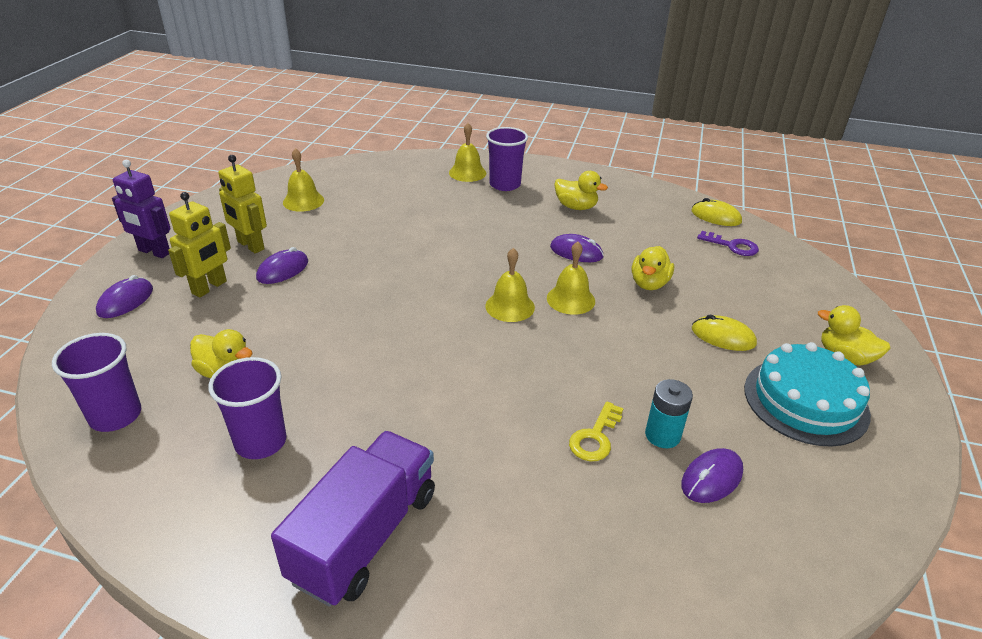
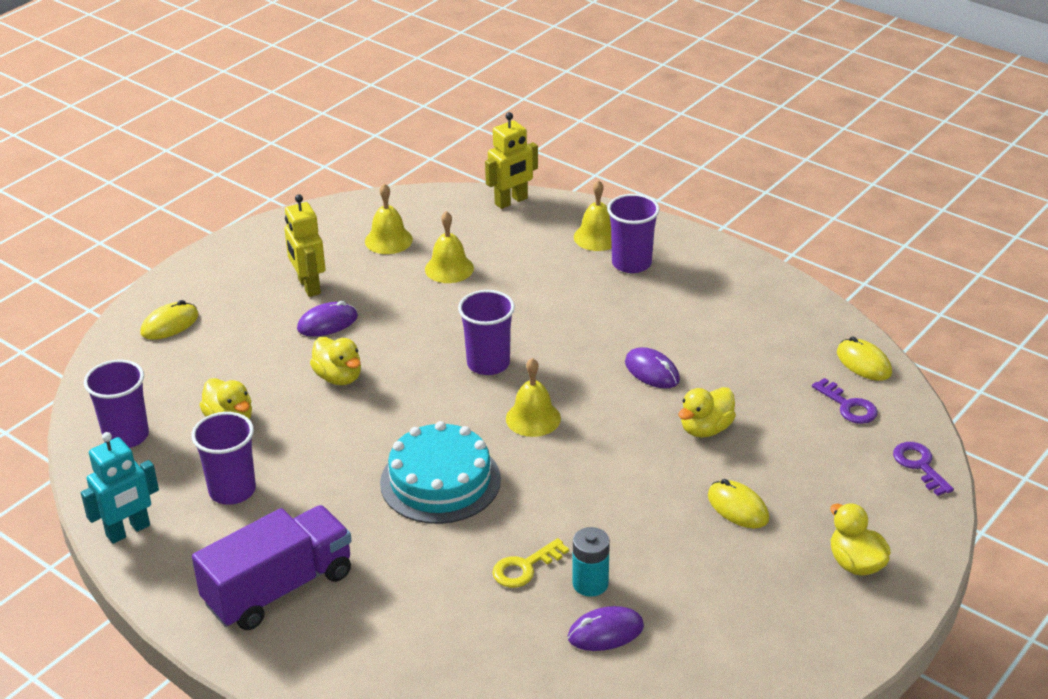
camera: 25 degrees right, 0 degrees up
purple mouse [96,275,153,318] -> yellow mouse [140,300,199,340]
purple robot [112,160,170,258] -> none
yellow robot [168,192,231,298] -> yellow robot moved to [485,112,538,209]
yellow bell [547,242,595,315] -> yellow bell moved to [425,211,474,283]
yellow duck [554,171,608,210] -> yellow duck moved to [310,337,361,385]
turquoise cake [744,342,871,447] -> turquoise cake moved to [380,421,501,524]
none -> turquoise robot [81,432,159,544]
none -> purple cup [458,290,515,375]
none -> purple key [893,442,954,496]

